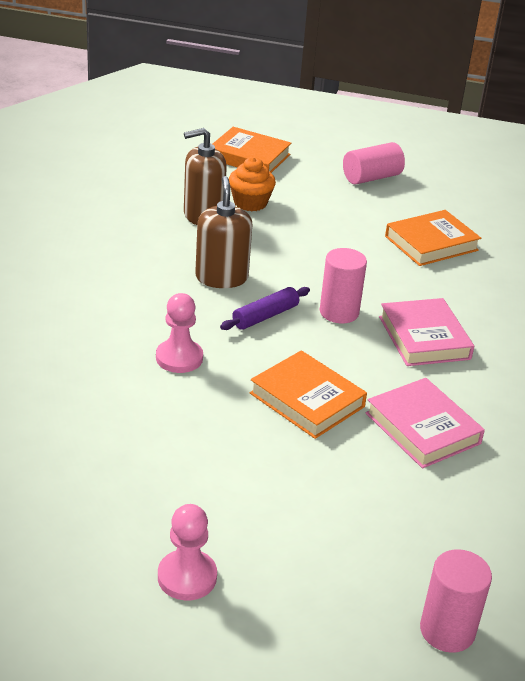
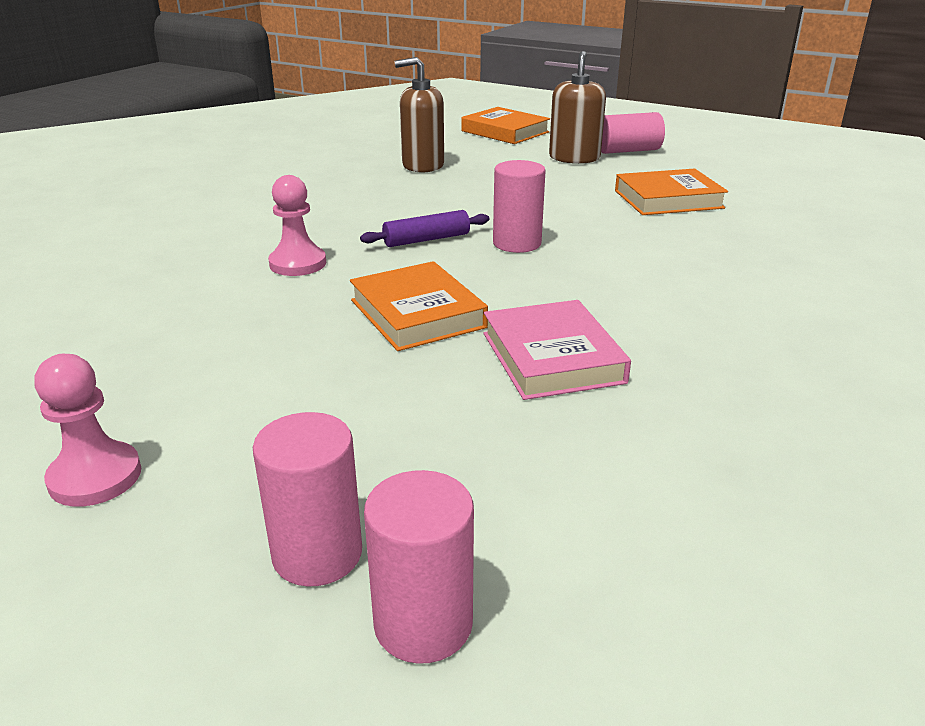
camera: 20 degrees right, 5 degrees down
brown soap dispenser [195,176,252,288] -> brown soap dispenser moved to [549,51,606,164]
orange cupcake [229,157,276,211] -> none
pink book [379,298,474,366] -> none
none -> pink cylinder [253,412,362,587]

